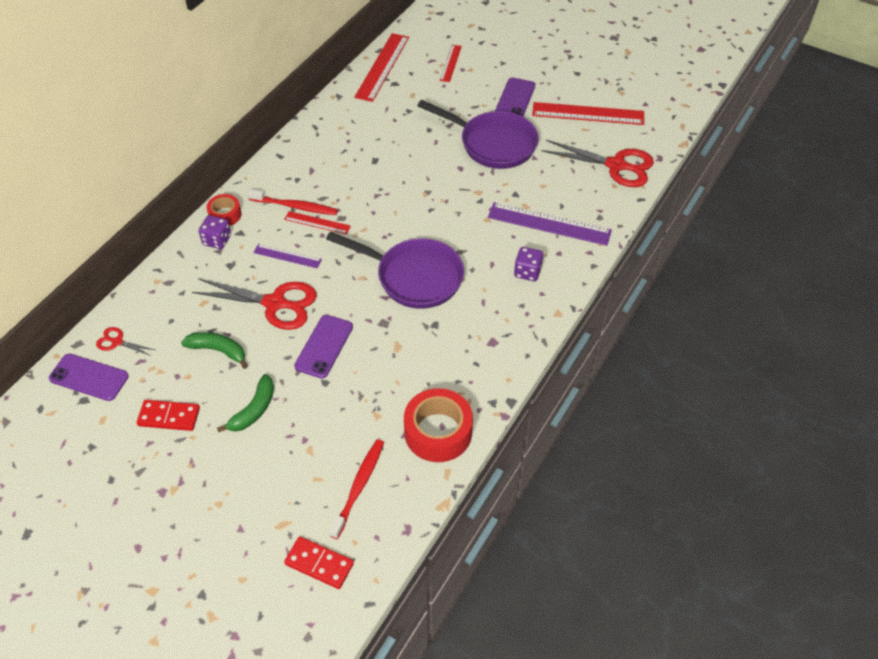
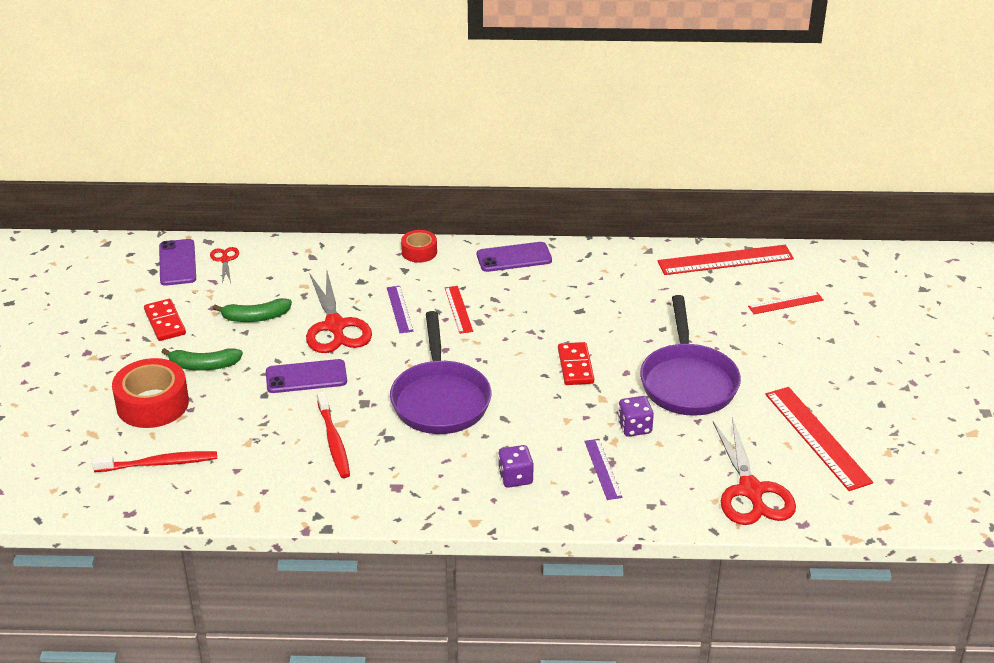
camera: 60 degrees right, 15 degrees down
green banana [181,332,248,369] -> green banana turned 90 degrees clockwise [213,298,292,322]
purple dice [199,215,231,249] -> purple dice moved to [618,396,654,437]
red toothbrush [247,189,338,215] -> red toothbrush moved to [317,391,350,478]
red domino [284,536,354,589] -> red domino moved to [558,342,594,385]
red tape [404,388,473,462] -> red tape moved to [112,358,189,428]
purple ruler [488,202,612,246] -> purple ruler [584,439,622,500], size x0.55
purple phone [495,78,535,116] -> purple phone moved to [477,242,552,272]

